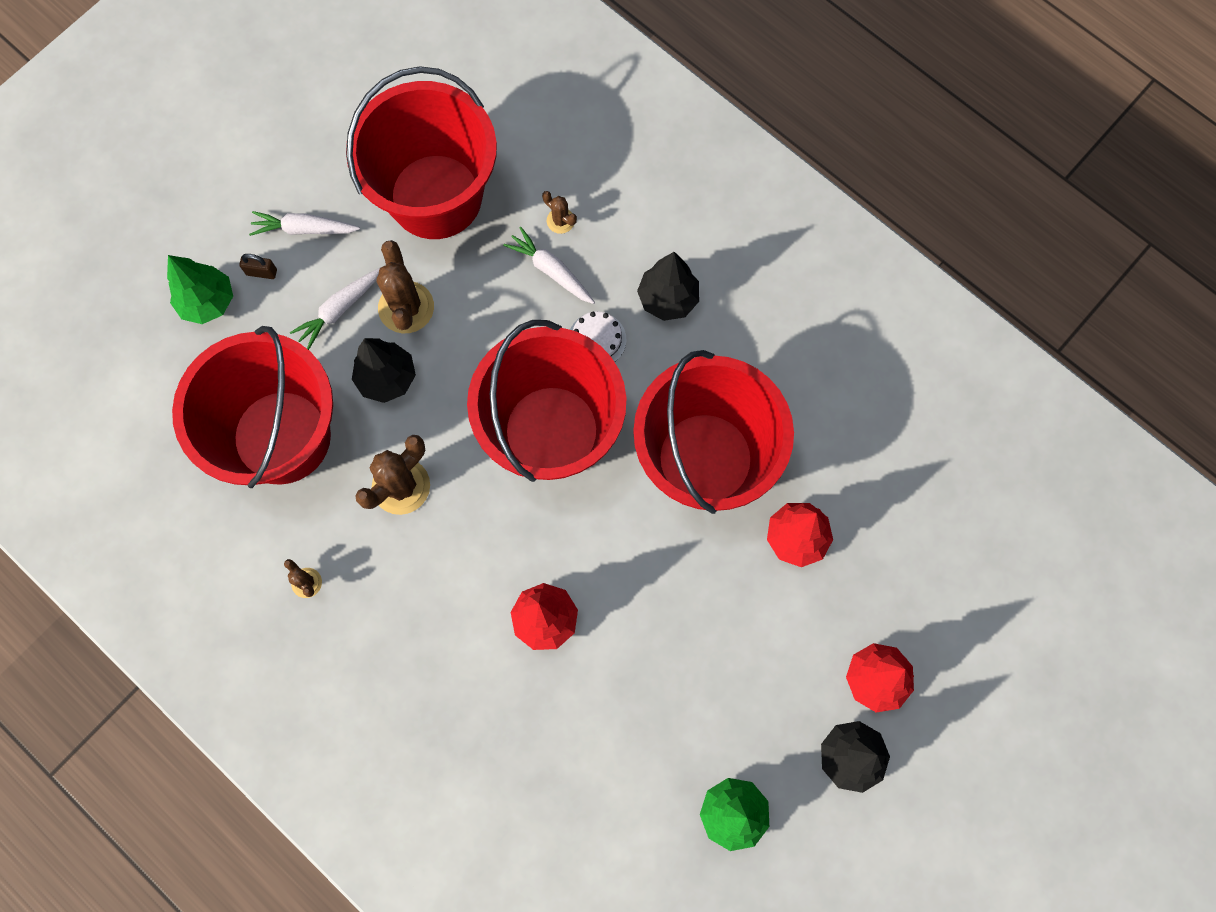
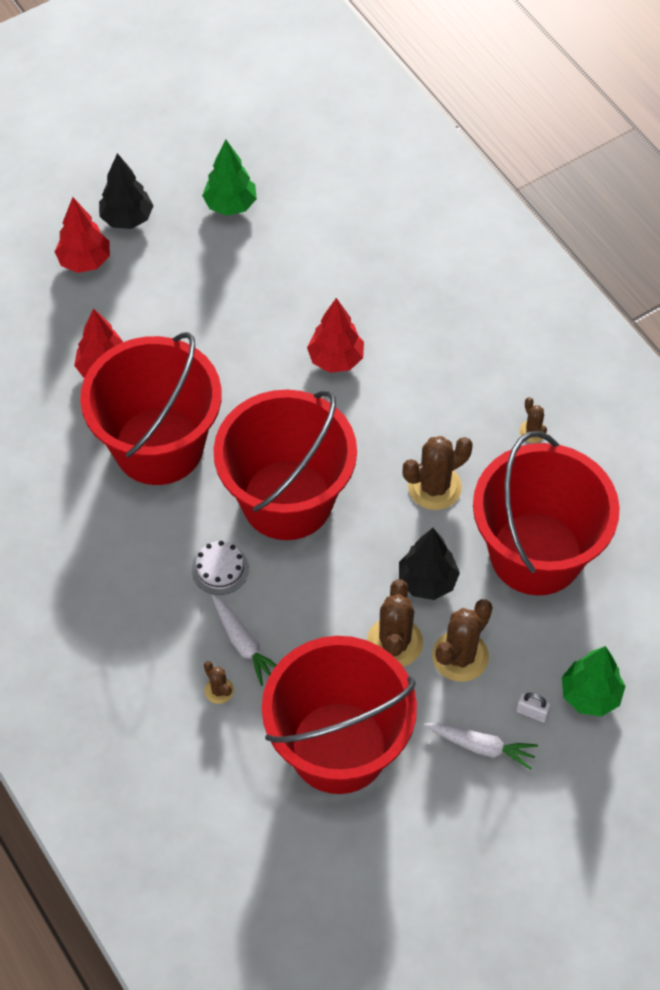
camera: 165 degrees left, 15 degrees down
brown padlock [239,254,277,279] -> white padlock [516,693,551,722]
white carrot [290,267,381,350] -> brown cactus [432,599,493,682]
black tree [637,252,699,321] -> none

